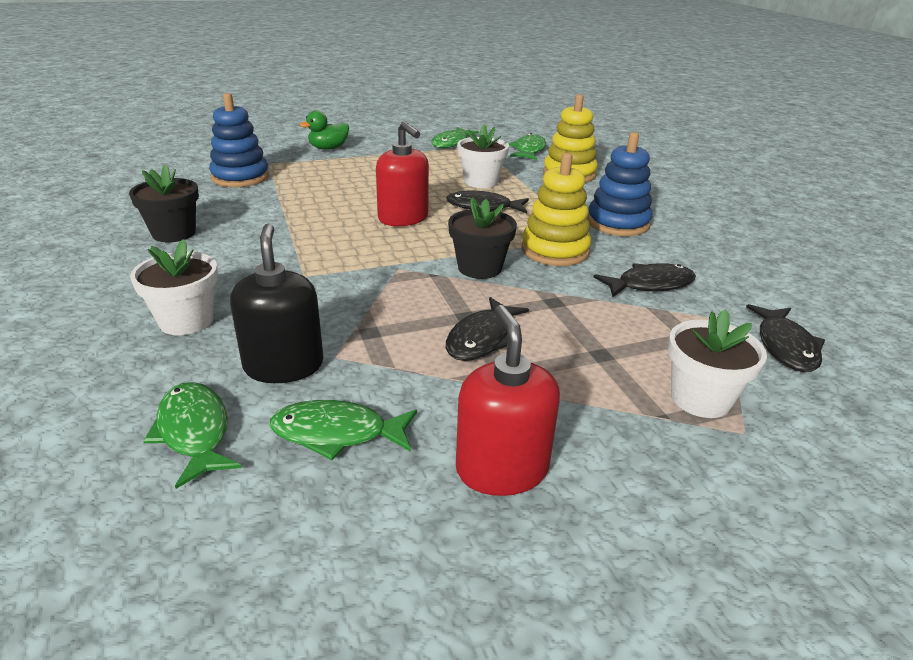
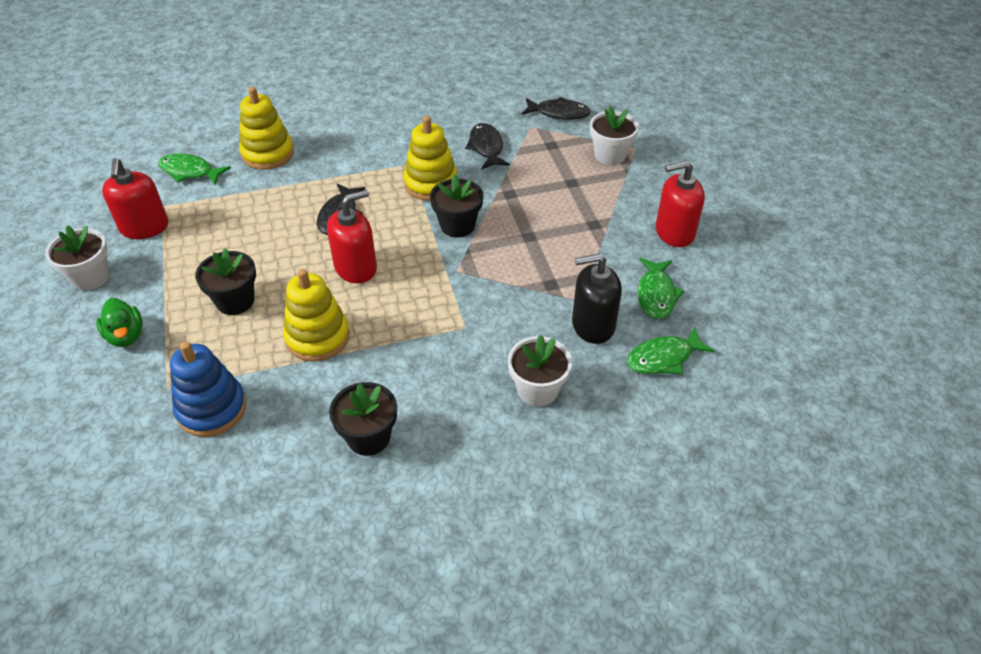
camera: 85 degrees left, 15 degrees up
green fish [431,127,479,148] -> red soap dispenser [102,158,168,239]
black fish [446,297,529,361] -> none
white flower pot [457,124,509,188] -> white flower pot moved to [45,225,110,290]
blue stacking toy [587,132,652,236] -> none
none -> black flower pot [195,248,256,315]
none -> yellow stacking toy [283,269,350,362]

